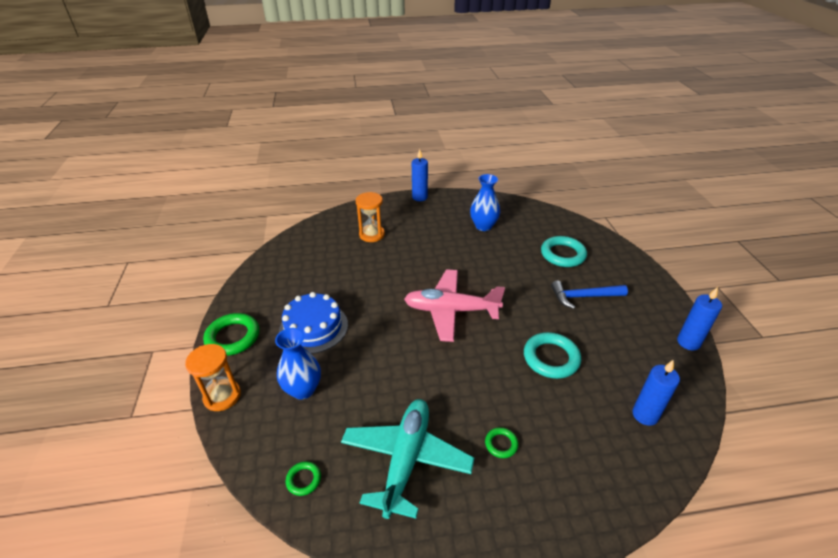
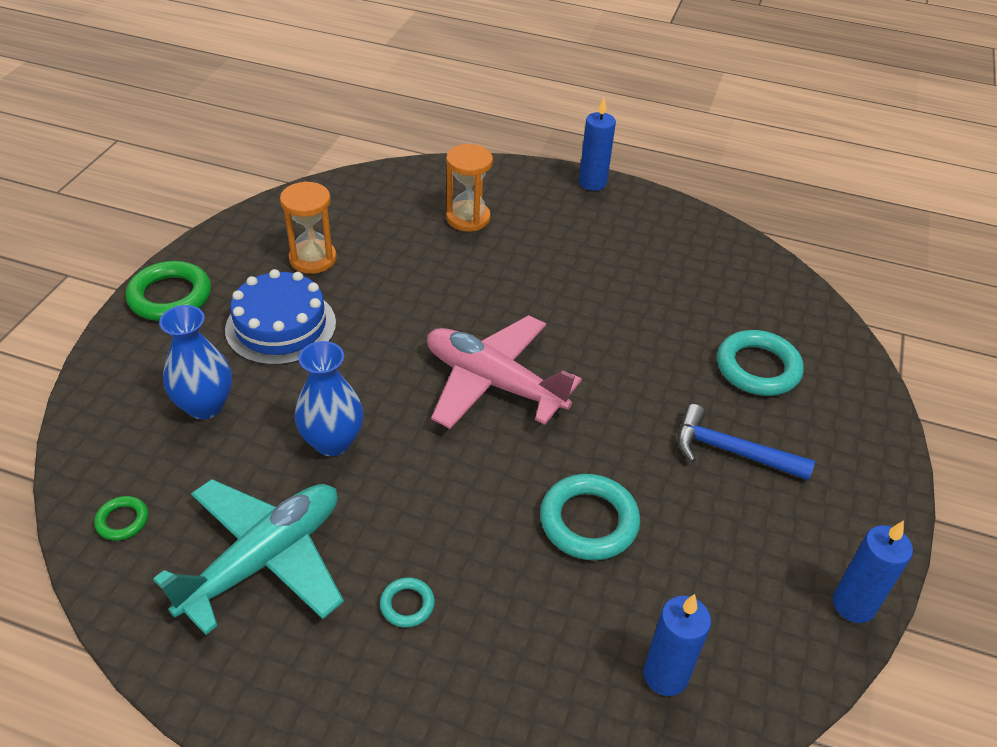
camera: 25 degrees right, 5 degrees up
orange hourglass [185,344,241,411] -> orange hourglass moved to [280,181,337,274]
blue vase [470,174,500,231] -> blue vase moved to [295,341,364,456]
green ring [485,427,518,458] -> turquoise ring [380,577,435,628]

